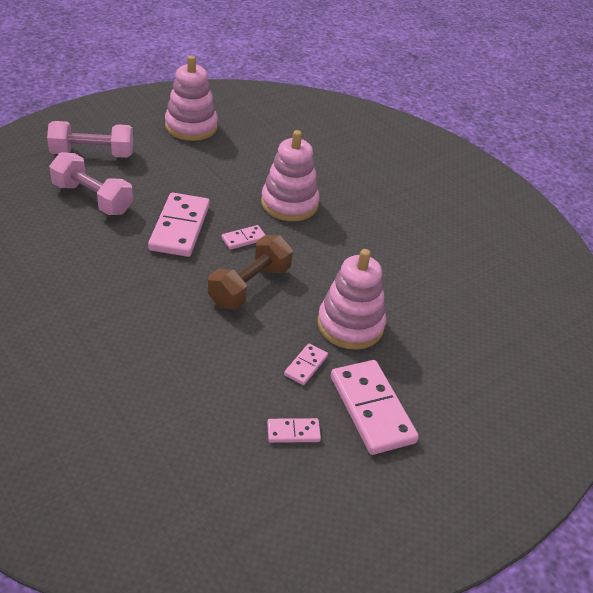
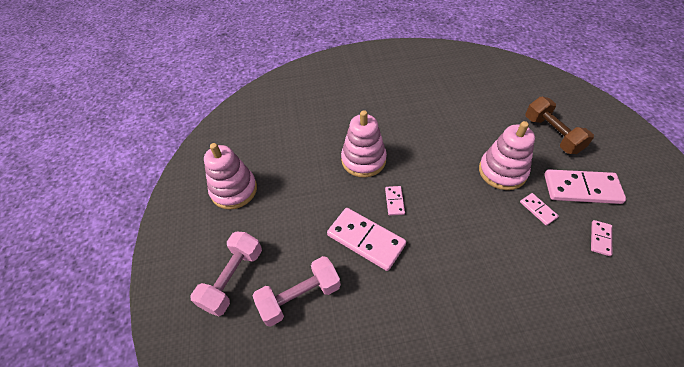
camera: 55 degrees left, 10 degrees up
brown dumbbell [208,235,293,310] -> brown dumbbell moved to [526,97,594,154]

